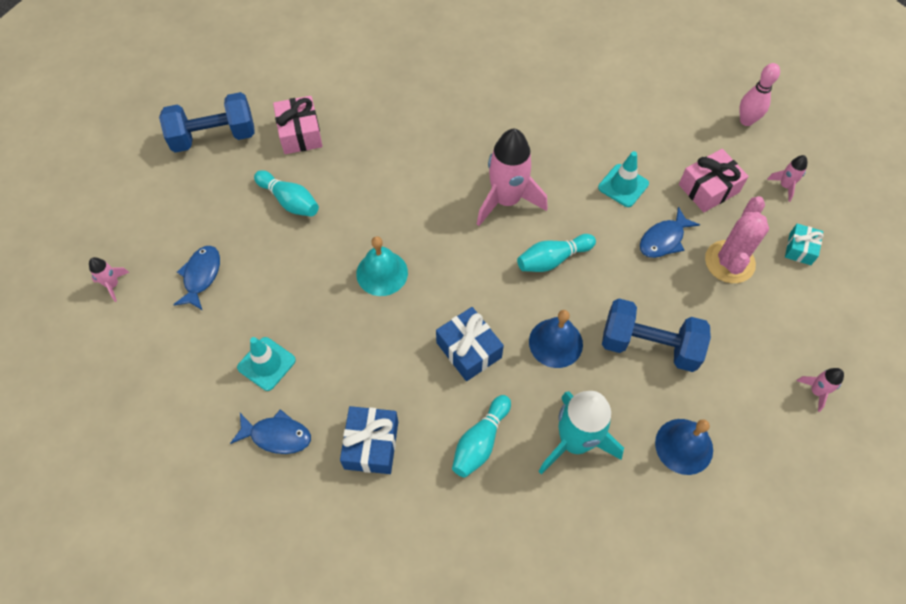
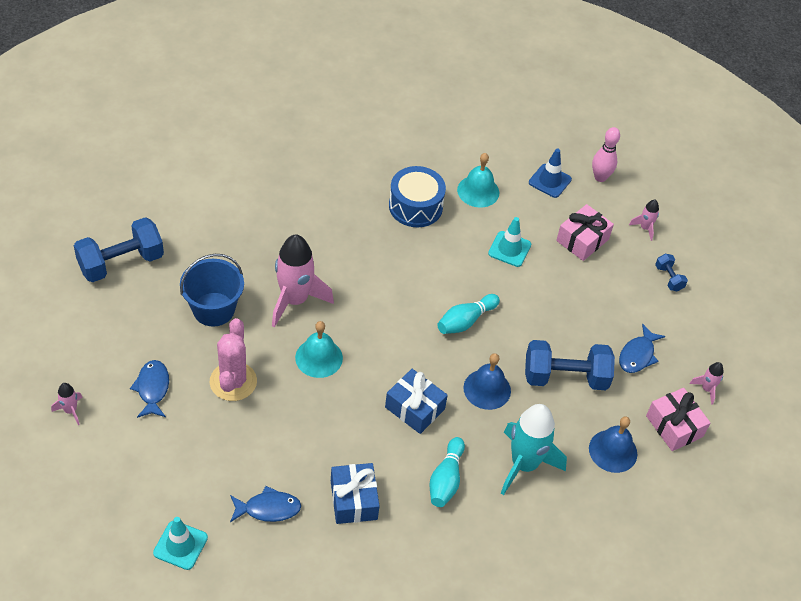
camera: 20 degrees left, 10 degrees down
turquoise traffic cone [237,337,296,391] -> turquoise traffic cone moved to [153,517,208,570]
turquoise bowling pin [254,170,319,217] -> blue bucket [180,254,244,327]
pink gift [273,96,323,154] -> pink gift moved to [646,388,711,451]
pink rocket [477,129,548,226] -> pink rocket moved to [272,234,334,327]
blue fish [640,207,700,258] -> blue fish moved to [619,324,665,373]
pink cactus [705,196,769,283] -> pink cactus moved to [210,318,257,401]
turquoise gift [785,224,823,265] -> blue dumbbell [655,254,688,291]
none -> blue drum [389,166,446,227]
none -> turquoise bell [457,153,499,208]
none -> blue traffic cone [529,149,572,198]

